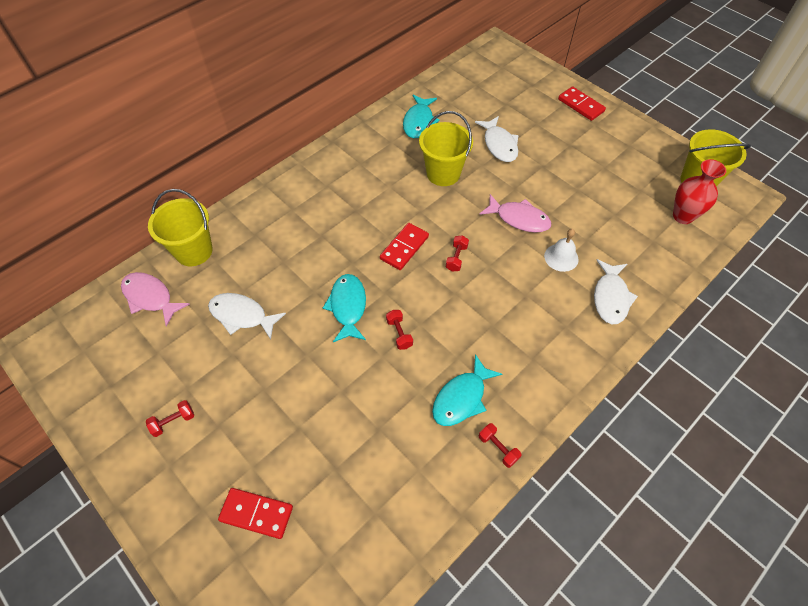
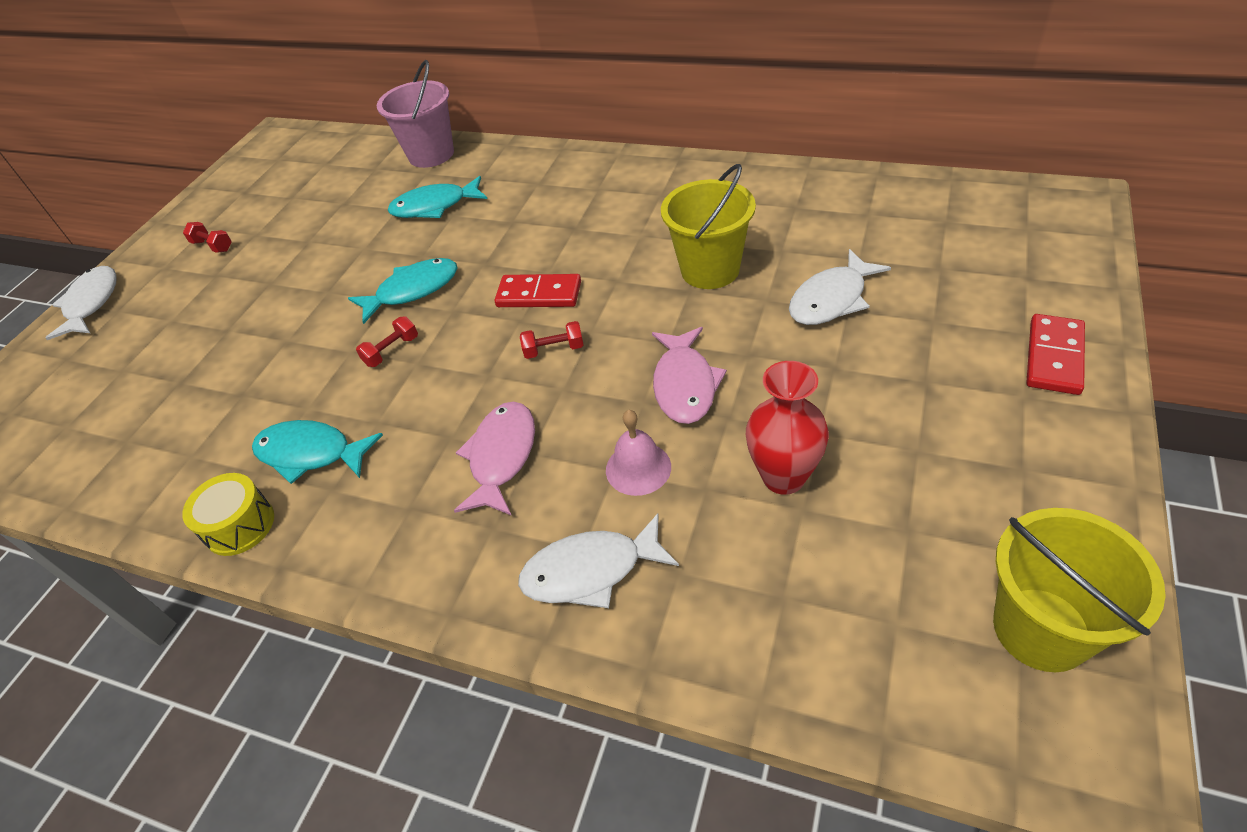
camera: 70 degrees right, 10 degrees down
pink fish [121,272,190,327] -> pink fish moved to [454,402,535,516]
yellow bucket [148,189,213,266] -> pink bucket [377,60,454,168]
white fish [208,293,286,339] -> white fish moved to [46,266,117,340]
red domino [218,488,293,539] -> none
turquoise fish [403,95,440,138] -> turquoise fish moved to [387,176,487,218]
red dumbbell [479,423,521,468] -> yellow drum [182,473,274,556]
white bell [544,229,579,272] -> pink bell [606,410,671,496]
red vase [673,159,726,224] -> red vase moved to [746,361,829,495]

